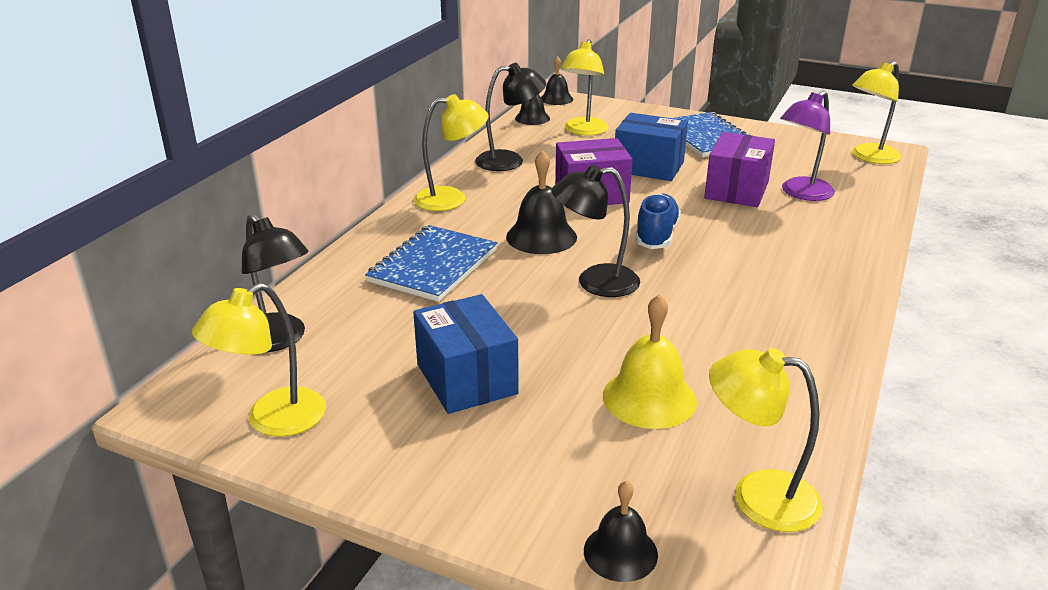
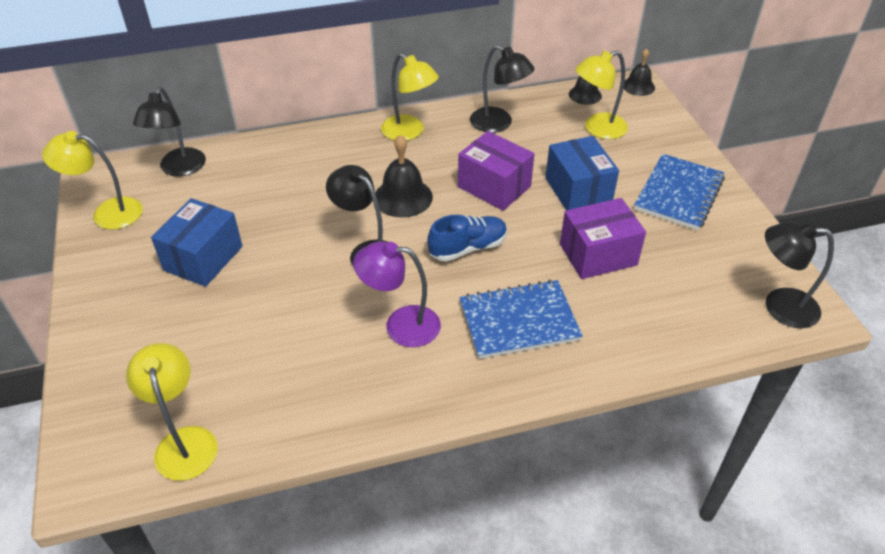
camera: 50 degrees right, 15 degrees up
blue notebook [365,225,498,302] -> blue notebook moved to [459,280,583,359]
black bell [584,480,658,582] -> none
yellow bell [603,294,697,429] -> none
purple lamp [780,91,835,201] -> purple lamp moved to [353,241,441,347]
yellow lamp [852,61,901,164] -> black lamp [765,221,834,328]

